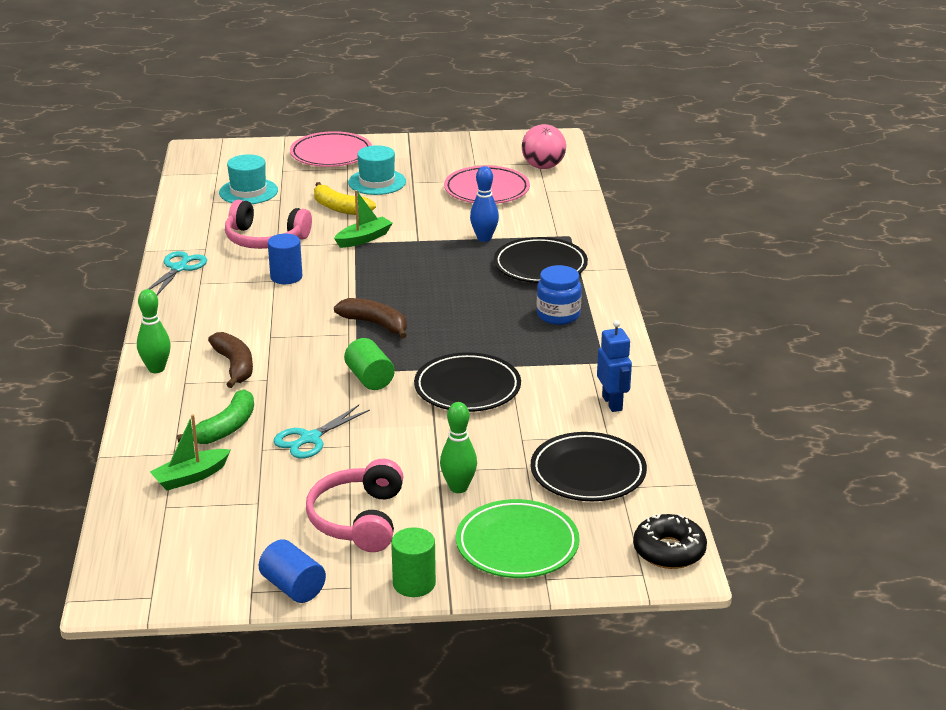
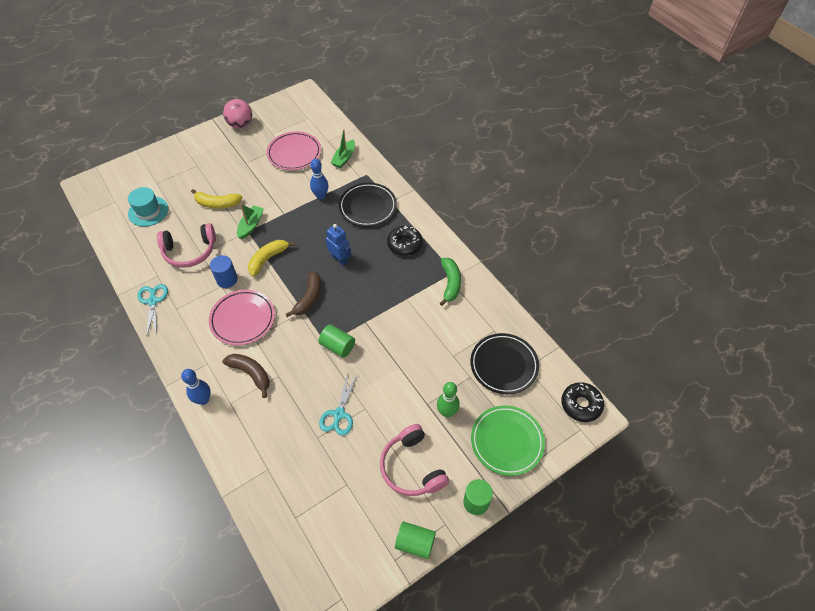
camera: 30 degrees left, 25 degrees up
green bowling pin [137,289,171,373] -> blue bowling pin [181,369,211,405]
green boat [150,414,230,490] -> green boat moved to [330,129,355,168]
green banana [177,389,254,444] -> green banana moved to [440,258,461,306]
blue cylinder [259,539,326,603] -> green cylinder [395,521,436,559]
pink plate [290,131,372,167] -> pink plate moved to [209,290,275,345]
brown banana [334,298,407,339] -> brown banana turned 105 degrees clockwise [286,271,321,317]
turquoise hat [348,145,406,195] -> none
black plate [414,352,521,412] -> none
pink ball [522,124,566,169] -> pink ball moved to [223,99,252,128]
blue jar [537,265,581,325] -> black donut [387,226,423,256]
blue robot [597,320,632,412] -> blue robot moved to [326,224,351,266]
none -> yellow banana [248,240,295,277]

